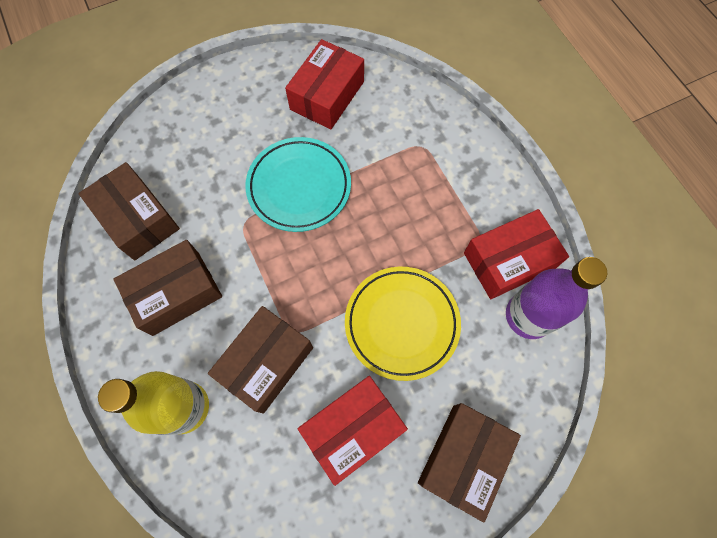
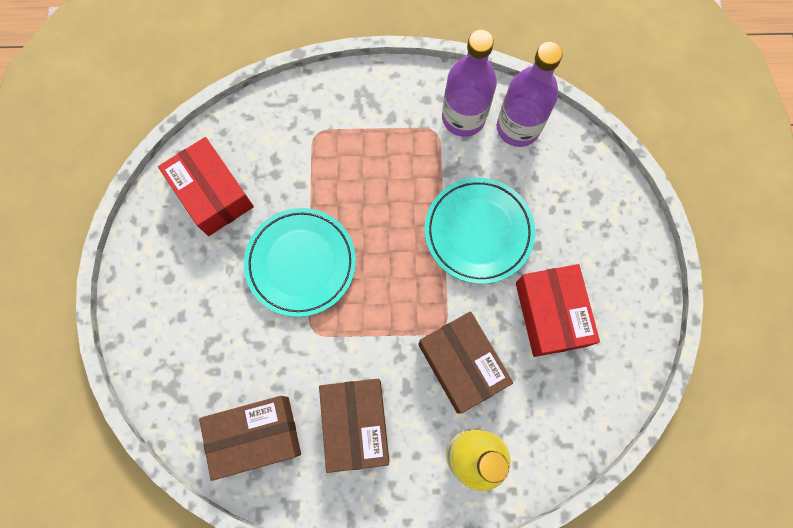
camera: 65 degrees left, 5 degrees up
yellow plate [345,267,461,381] -> turquoise plate [425,178,535,284]
brown box [418,403,521,523] -> none
red box [464,209,569,299] -> purple bottle [442,30,497,137]

